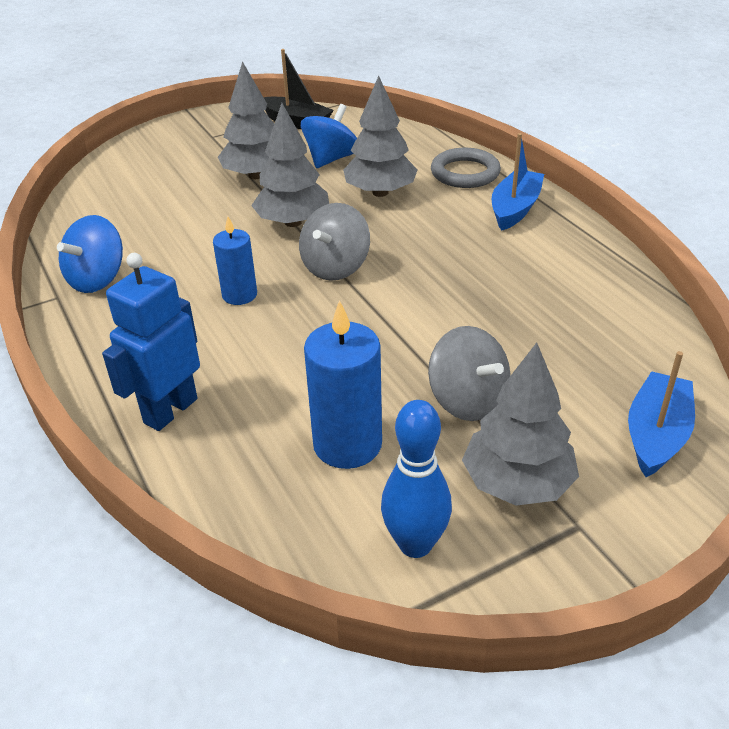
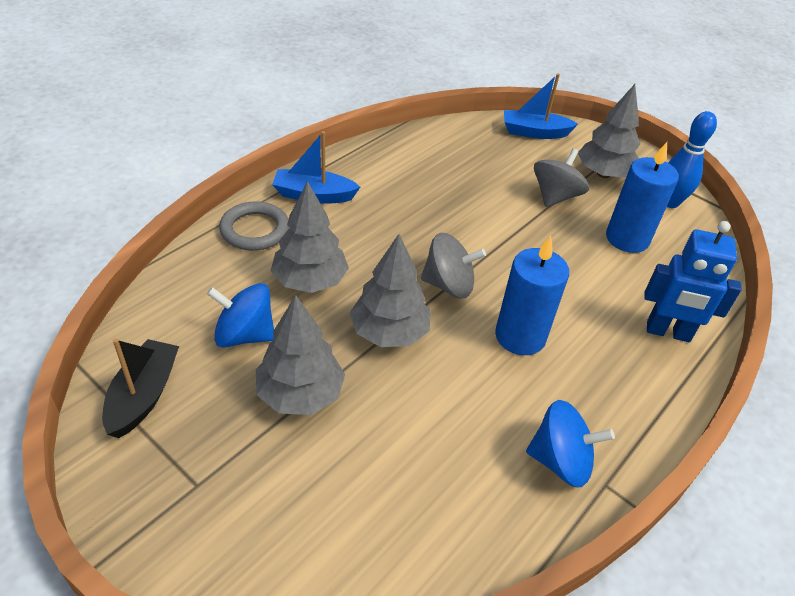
camera: 115 degrees left, 5 degrees up
blue candle [213,216,257,305] -> blue candle [495,236,569,355], size x1.59

